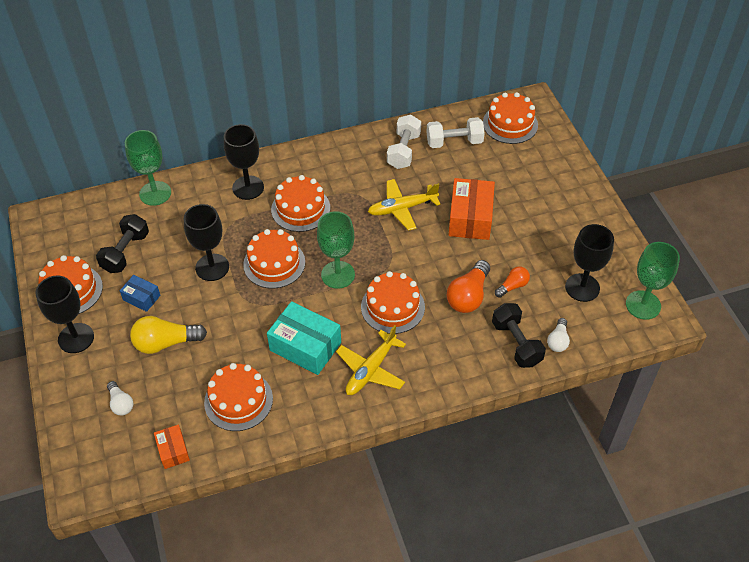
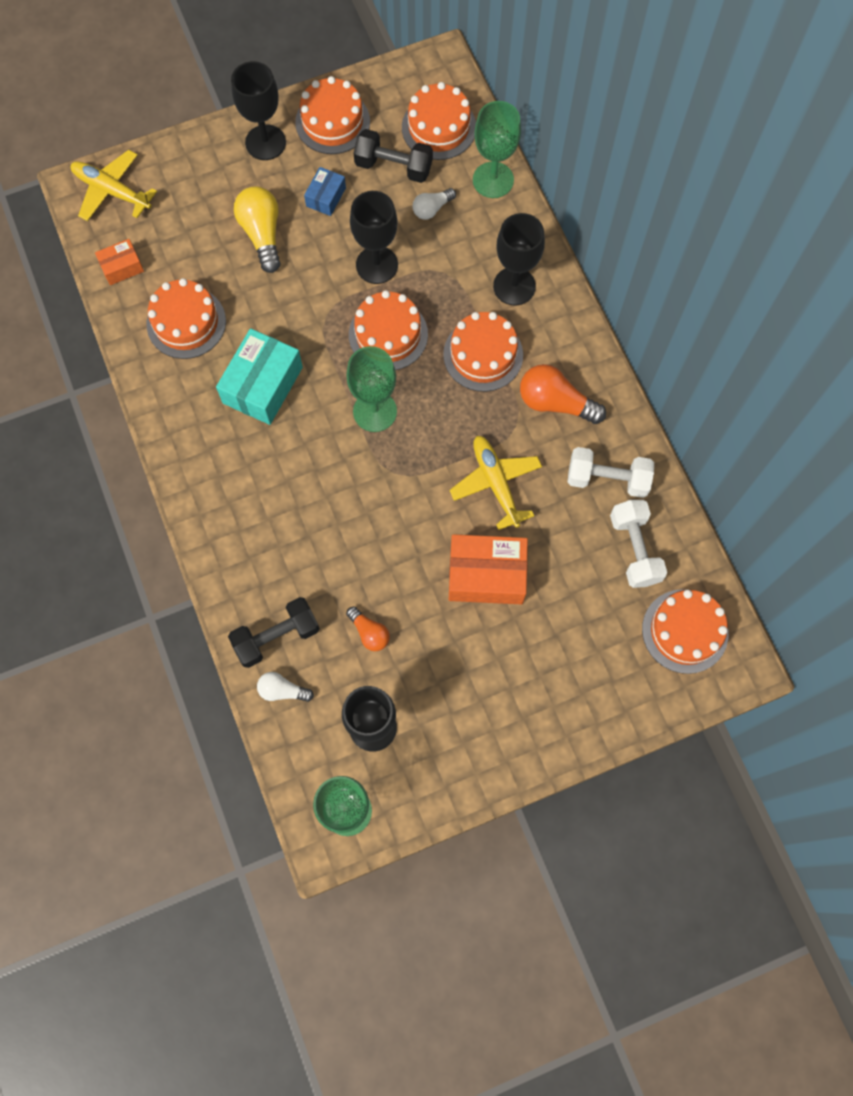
camera: 85 degrees right, 20 degrees up
white light bulb [107,381,133,416] -> white light bulb moved to [413,188,456,220]
yellow plane [336,325,406,395] -> yellow plane moved to [70,150,157,221]
orange cake [361,271,425,334] -> orange cake moved to [402,82,476,160]
orange light bulb [447,260,490,313] -> orange light bulb moved to [520,364,606,424]

